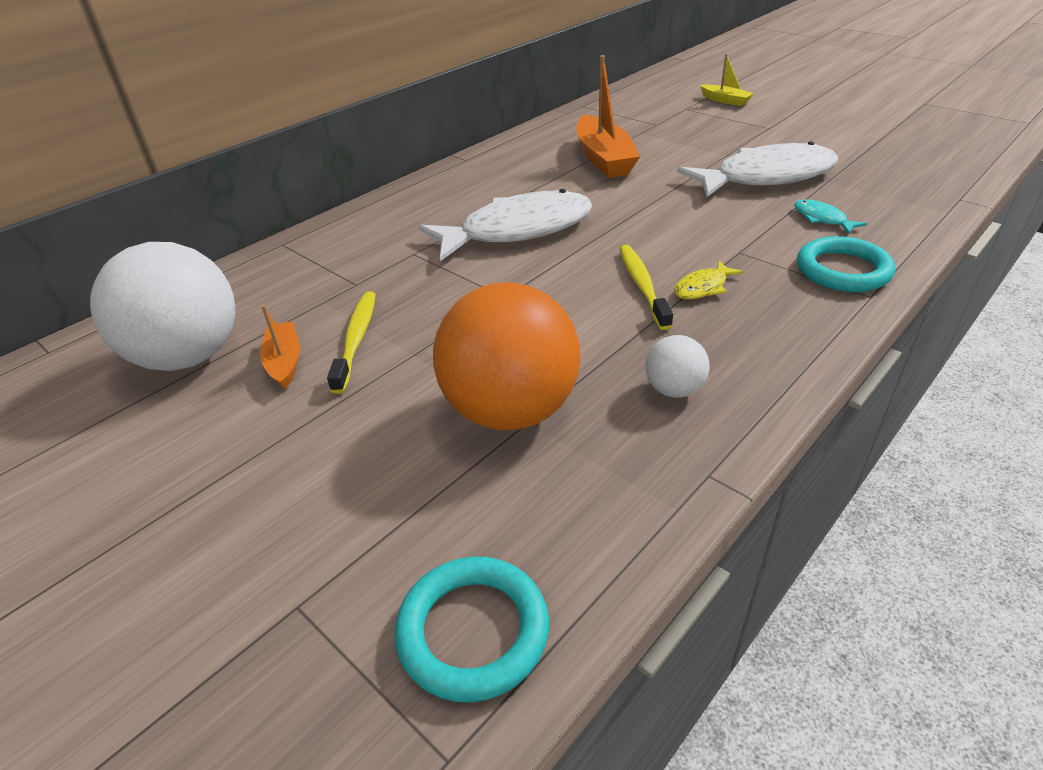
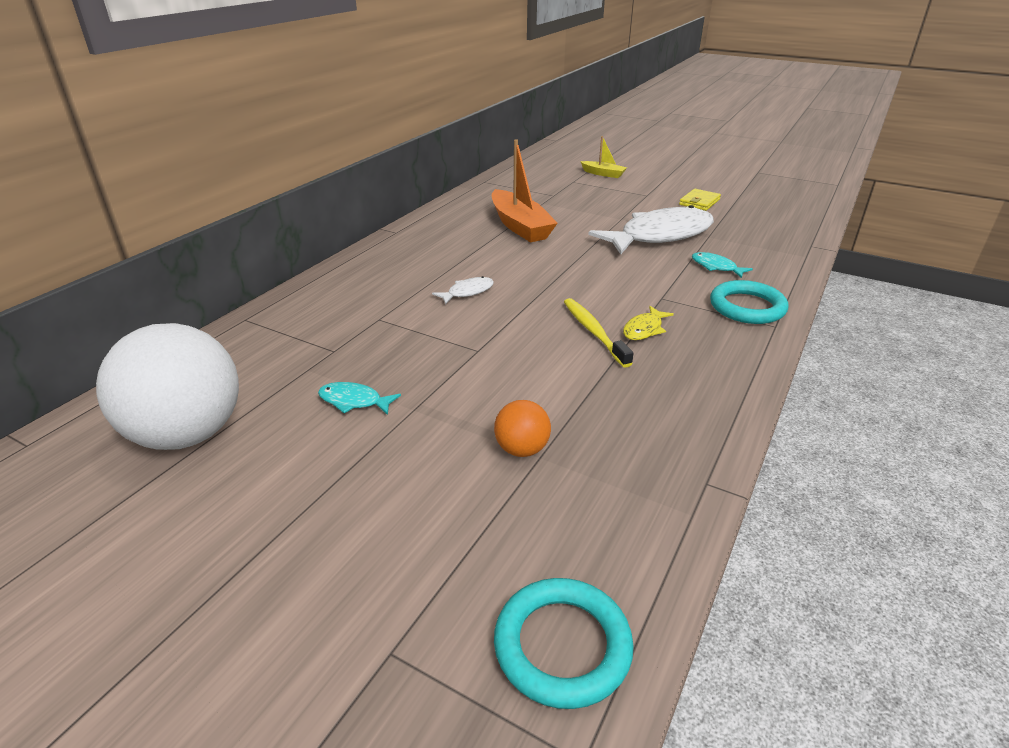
camera: 15 degrees left, 5 degrees down
orange boat [260,305,300,390] -> none
yellow toothbrush [327,291,376,394] -> turquoise fish [318,382,401,415]
white fish [418,189,592,261] -> white fish [432,276,494,304], size x0.41
orange ball [433,282,581,430] -> orange ball [494,400,551,457], size x0.45
white ball [645,335,710,398] -> none
none -> yellow wallet [679,189,721,211]

